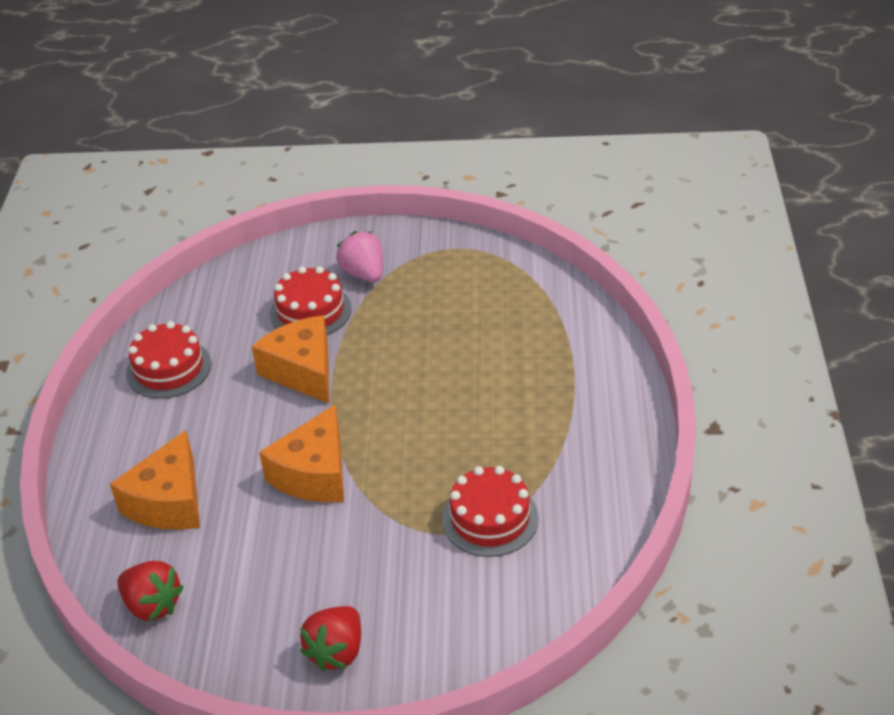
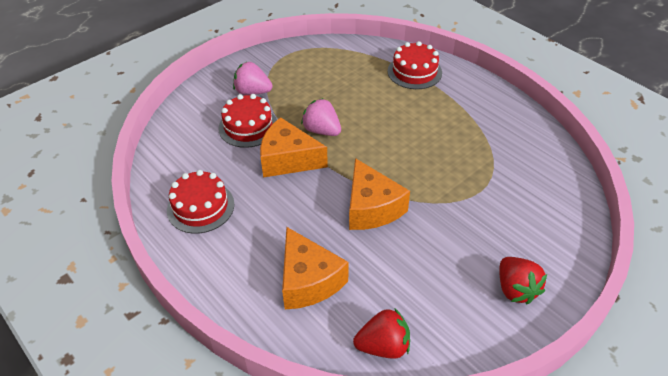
camera: 45 degrees left, 5 degrees up
red cake [442,466,539,557] -> red cake moved to [388,41,442,89]
none -> pink strawberry [301,98,341,136]

